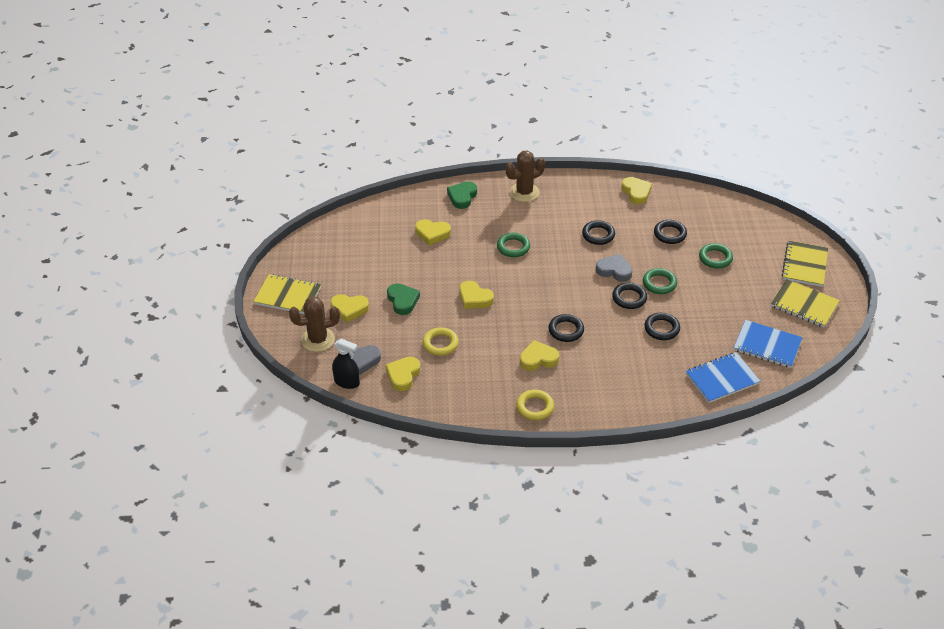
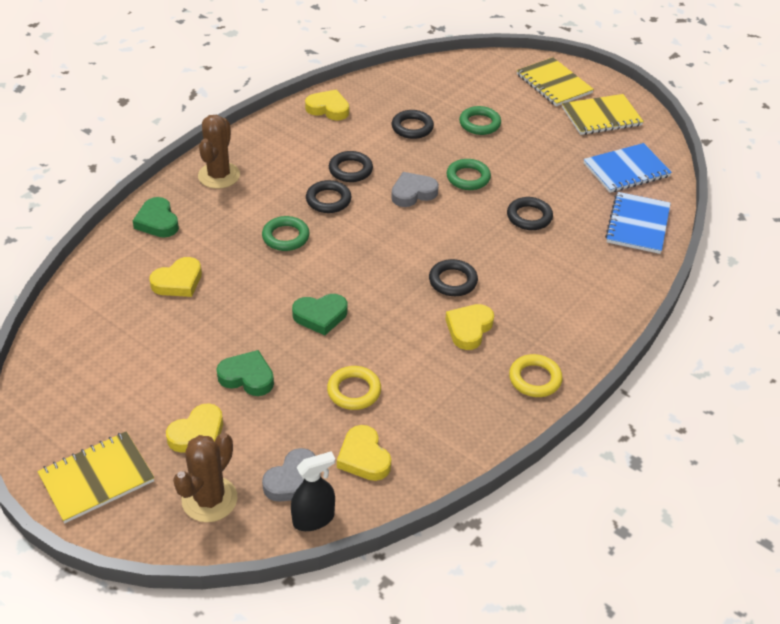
camera: 50 degrees left, 0 degrees up
yellow heart [459,281,494,309] -> green heart [292,294,347,335]
black ring [612,283,647,309] -> black ring moved to [306,180,351,213]

